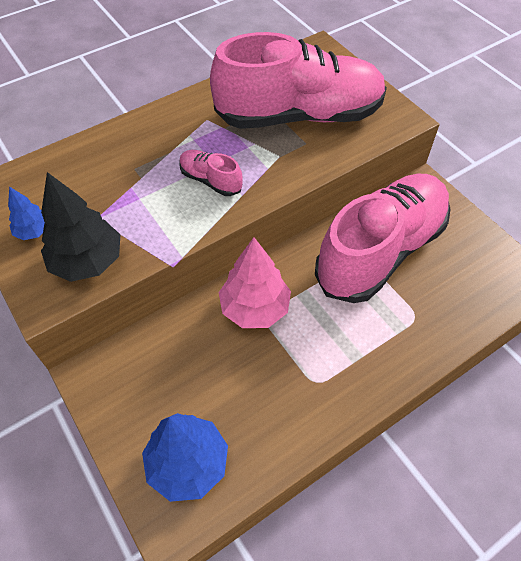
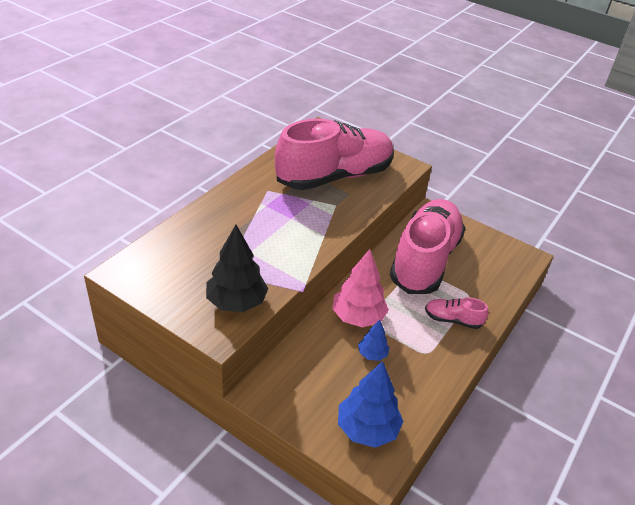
camera: 25 degrees left, 15 degrees down
blue tree [8,187,45,240] -> blue tree moved to [358,320,390,361]
pink shoe [179,150,243,196] -> pink shoe moved to [425,298,489,329]

